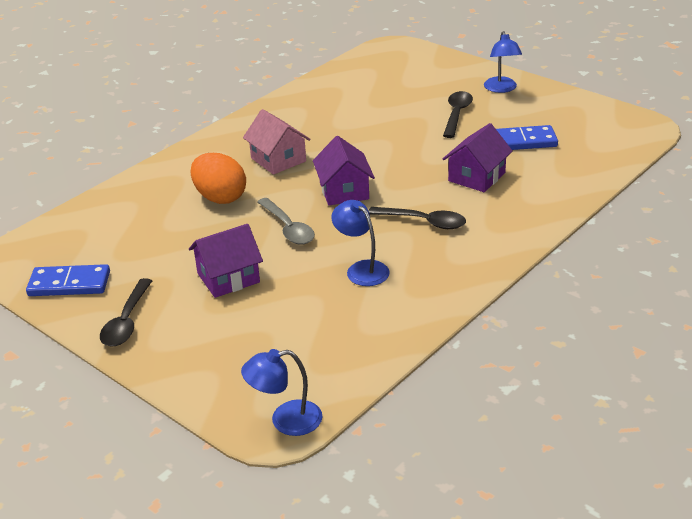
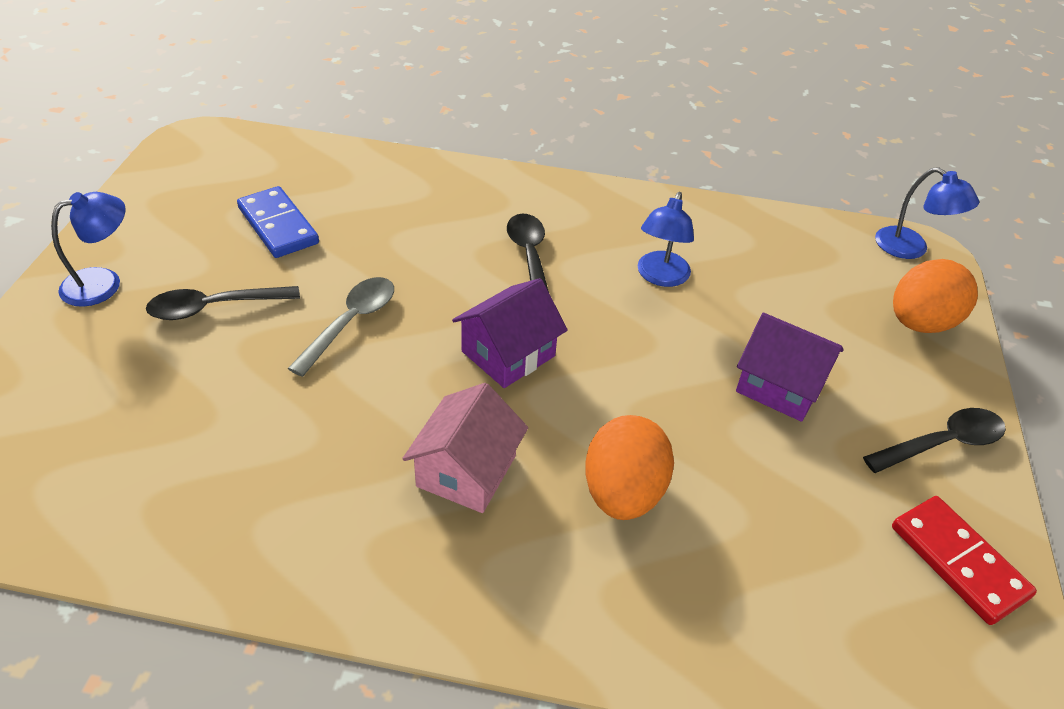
camera: 125 degrees left, 10 degrees up
blue domino [26,264,110,296] -> red domino [892,496,1037,625]
grey spoon [257,198,315,245] -> grey spoon moved to [288,277,394,377]
purple house [443,123,513,192] -> none
none -> orange egg [893,259,978,333]

